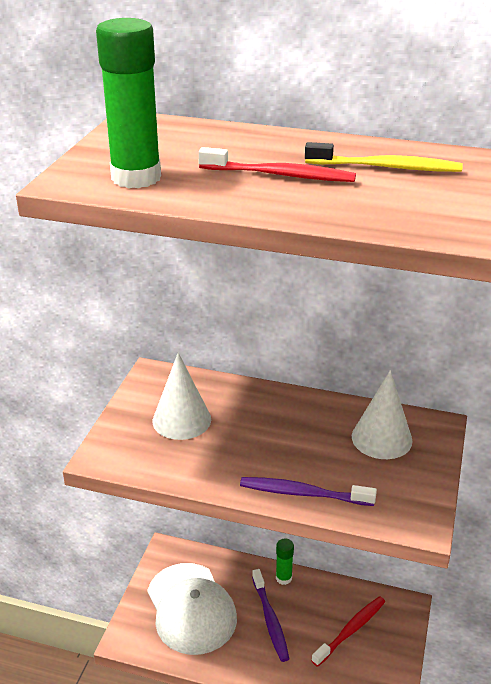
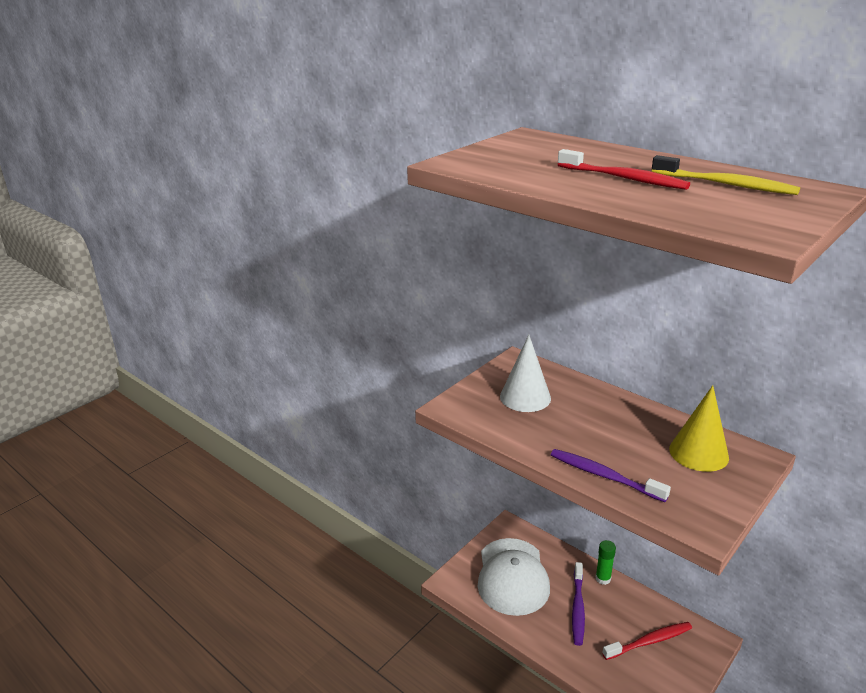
camera: 25 degrees right, 5 degrees down
green glue stick [96,18,161,188] -> none
white cone [352,370,413,459] -> yellow cone [669,385,729,472]

